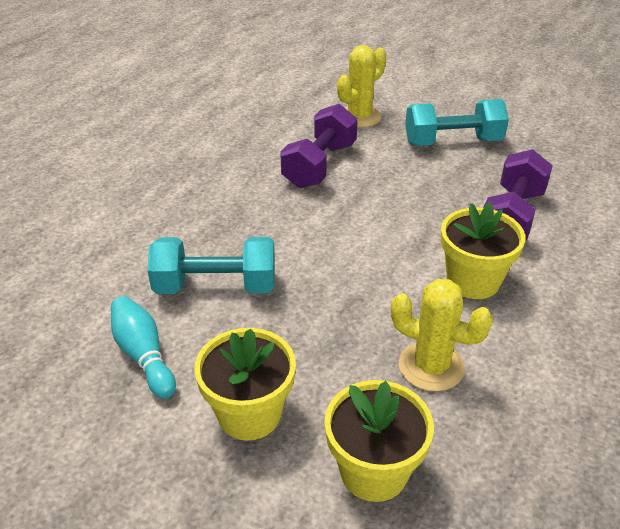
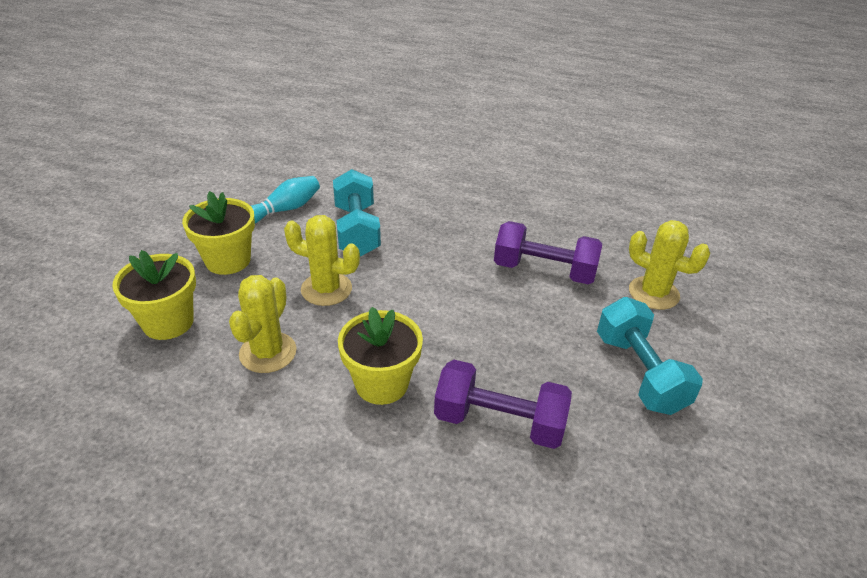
camera: 80 degrees right, 0 degrees up
none -> yellow cactus [284,215,360,306]

